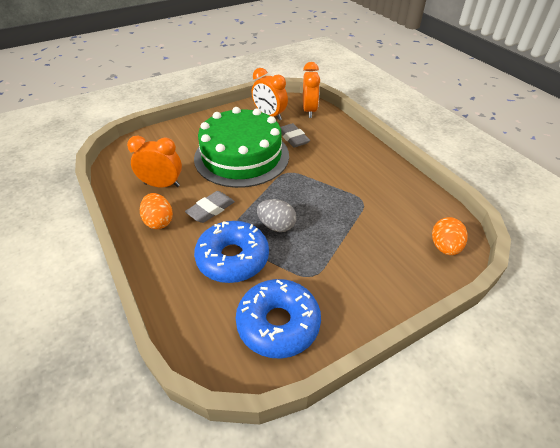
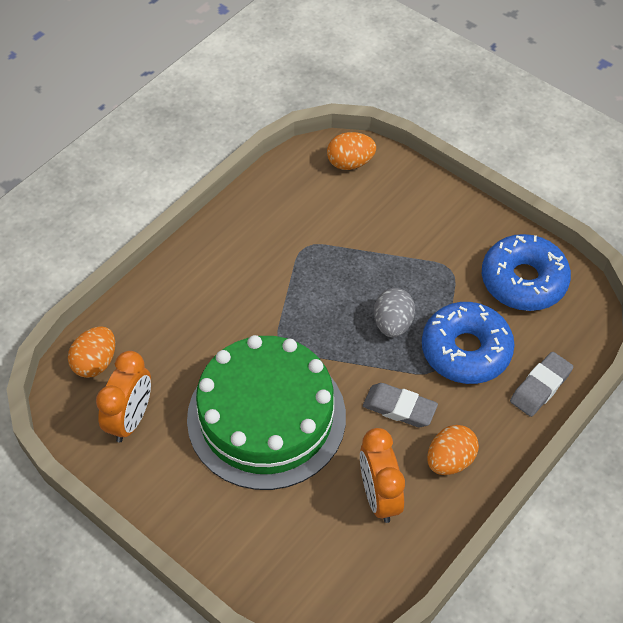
camera: 110 degrees left, 10 degrees up
grey eraser [280,123,310,148] -> grey eraser moved to [510,352,573,417]
orange clock [303,62,320,118] -> orange egg [68,326,115,378]

